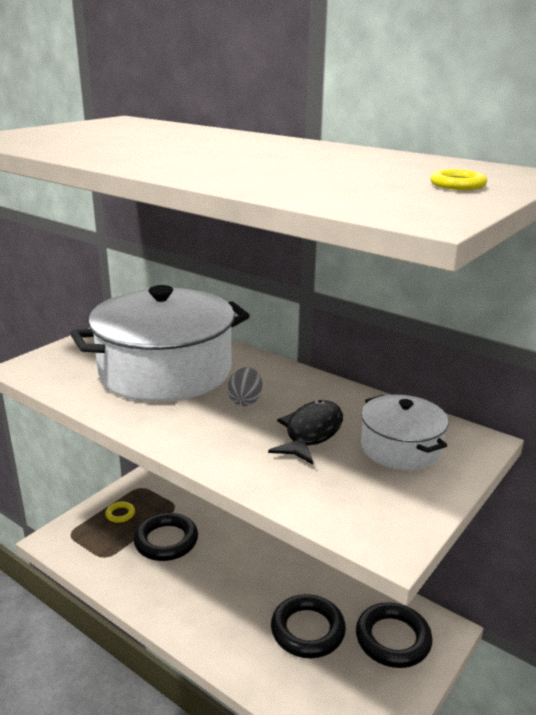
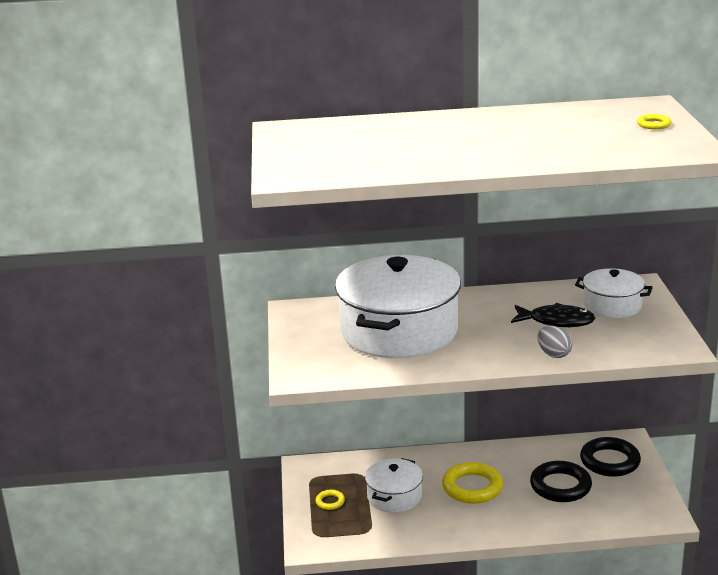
camera: 40 degrees left, 0 degrees up
black ring [133,513,198,561] -> white pot [365,458,423,513]
grey egg [227,367,262,406] -> grey egg moved to [538,326,573,358]
black fish [268,400,343,465] -> black fish turned 120 degrees clockwise [511,303,595,327]
none -> yellow ring [442,462,503,504]

